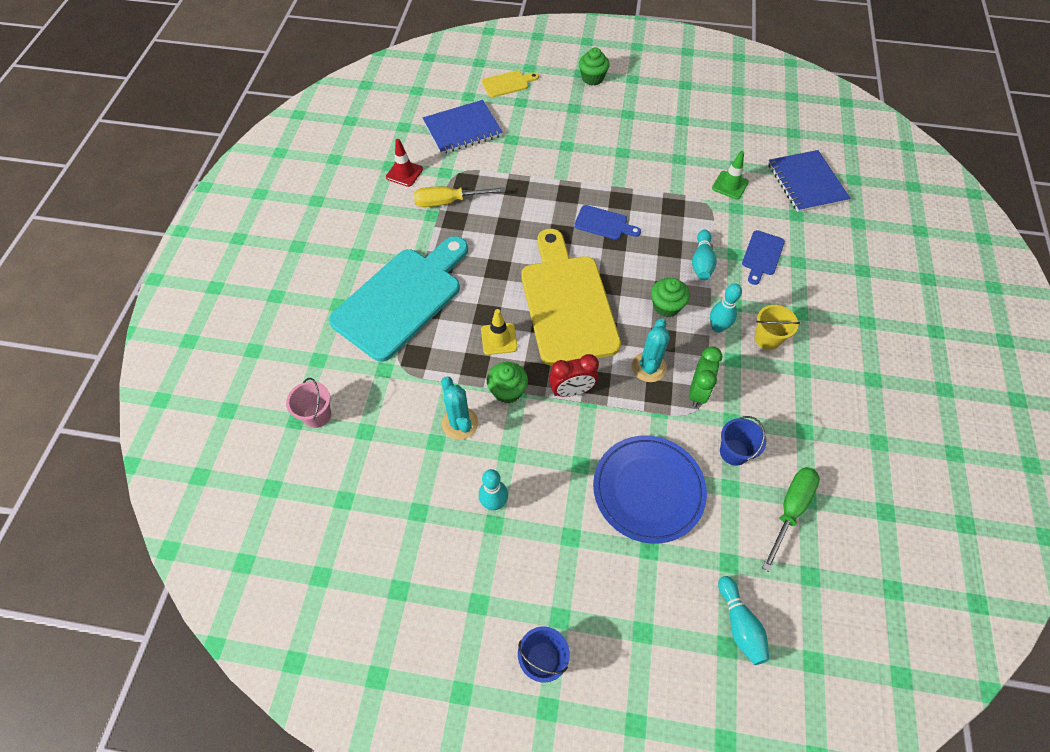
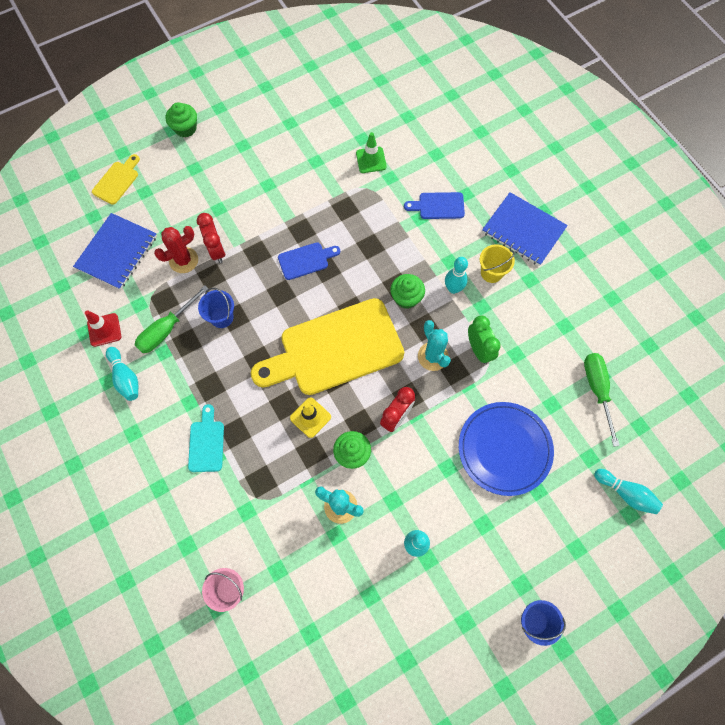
camera: 40 degrees left, 10 degrees up
turquoise cutting board [329,236,468,362] -> turquoise cutting board [188,404,224,472], size x0.43
yellow screwdriver [414,186,505,207] -> green screwdriver [135,285,209,353]
yellow cutting board [521,229,621,366] -> yellow cutting board turned 60 degrees counterclockwise [251,298,404,395]
turquoise bowling pin [692,230,717,280] -> turquoise bowling pin moved to [106,347,138,401]
blue bucket [720,416,766,466] -> blue bucket moved to [198,288,234,328]
blue cutting board [742,230,785,285] -> blue cutting board turned 105 degrees clockwise [404,192,465,219]
blue notebook [768,150,851,212] -> blue notebook moved to [482,192,568,266]
none -> red cactus [154,226,198,273]
none -> red clock [197,213,225,263]

